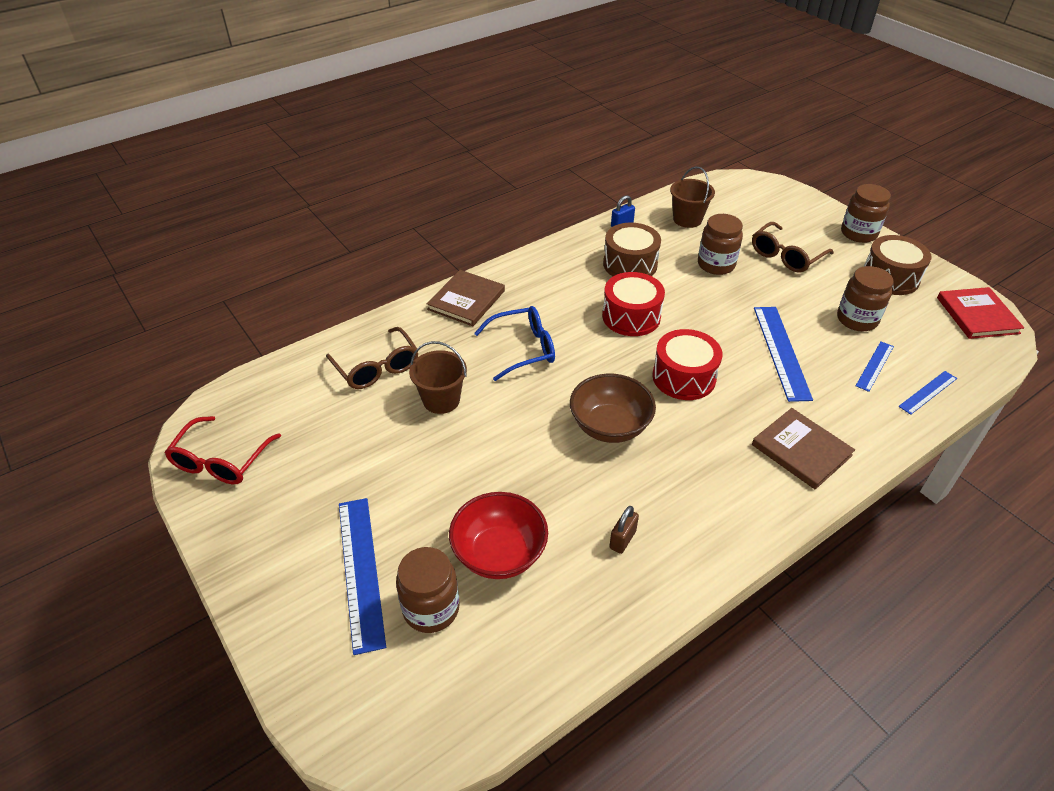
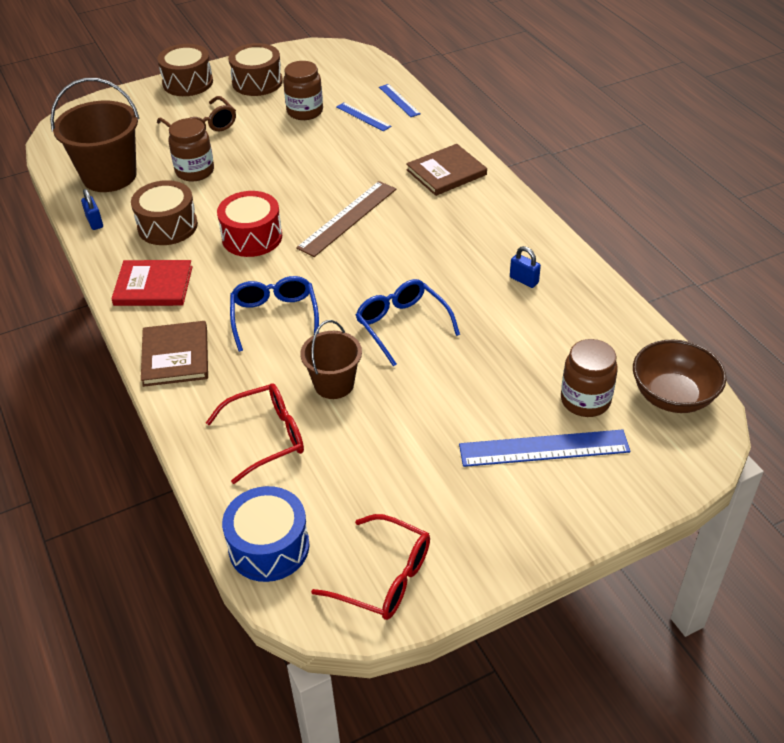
camera: 80 degrees left, 0 degrees up
brown glasses [326,327,418,389] -> red glasses [206,383,304,484]
brown book [427,270,505,326] -> brown book turned 45 degrees clockwise [141,321,208,387]
red bowl [449,492,548,579] -> none
brown bowl [570,374,656,443] -> brown bowl moved to [633,339,726,413]
brown padlock [609,506,639,554] -> blue padlock [510,246,541,288]
red drum [652,329,722,400] -> brown ruler [296,181,396,257]
brown bucket [670,167,715,228] -> brown bucket [50,78,140,192], size x1.68
blue ruler [754,307,813,402] -> none
brown jar [841,184,891,243] -> brown drum [157,44,213,96]
red book [937,287,1024,339] -> red book moved to [111,260,193,306]
none -> blue drum [222,486,310,582]
none -> blue glasses [356,279,460,366]

